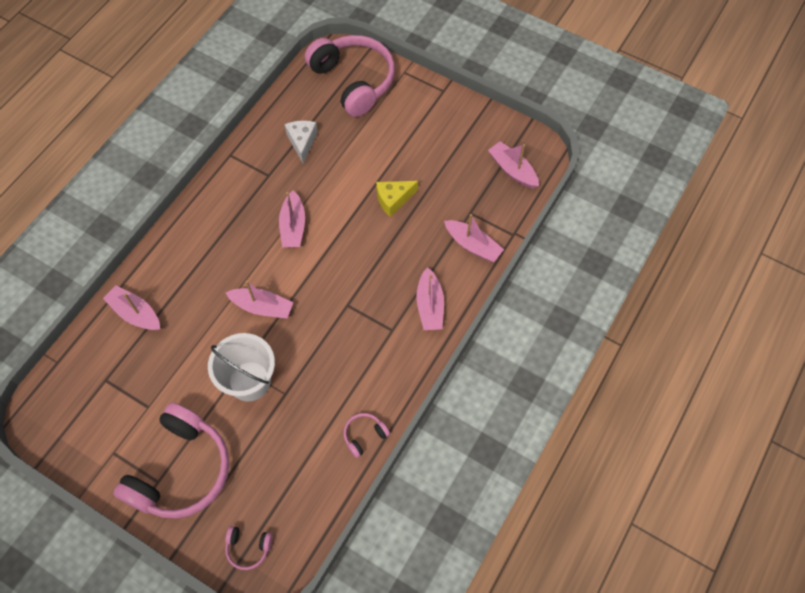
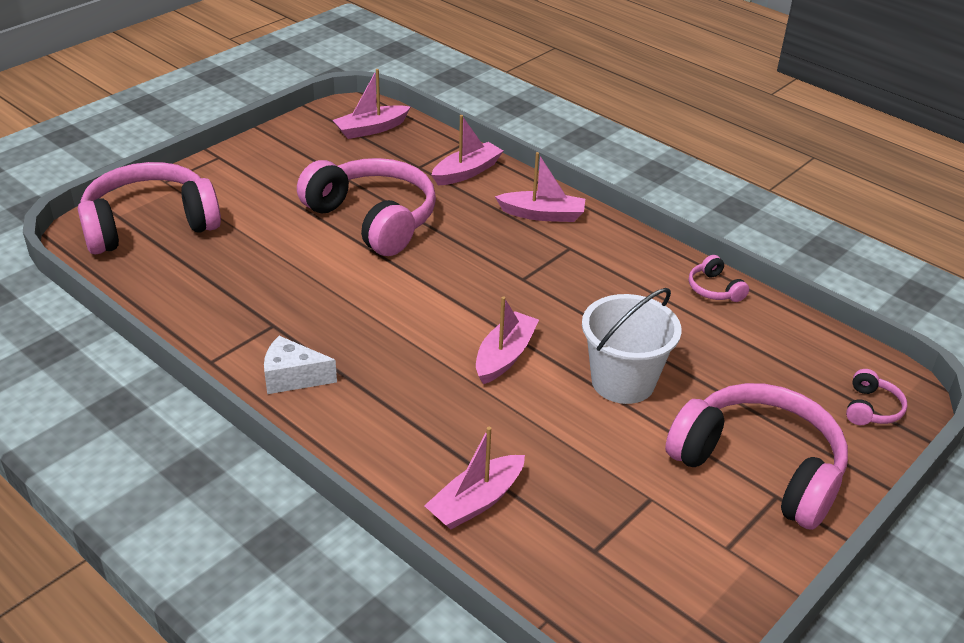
camera: 80 degrees left, 25 degrees down
pink boat [279,190,305,247] -> none
white cheese [285,120,318,164] -> white cheese moved to [264,336,337,394]
yellow cheese [376,181,418,217] -> pink headphones [297,158,436,256]

